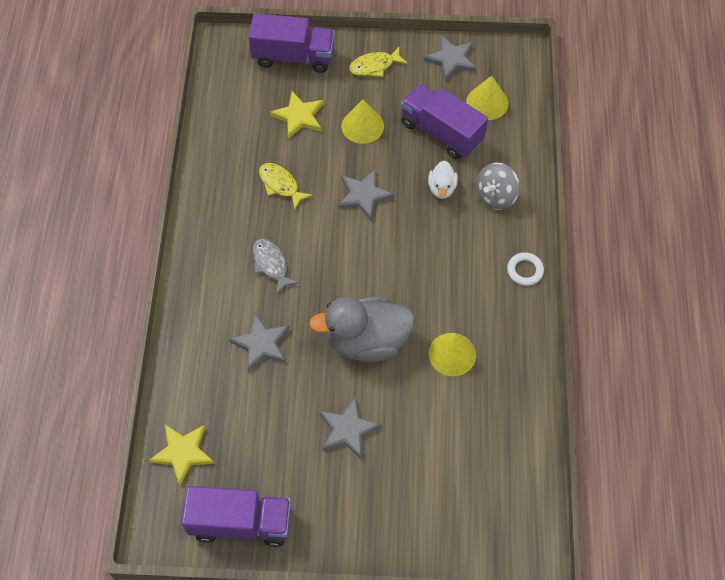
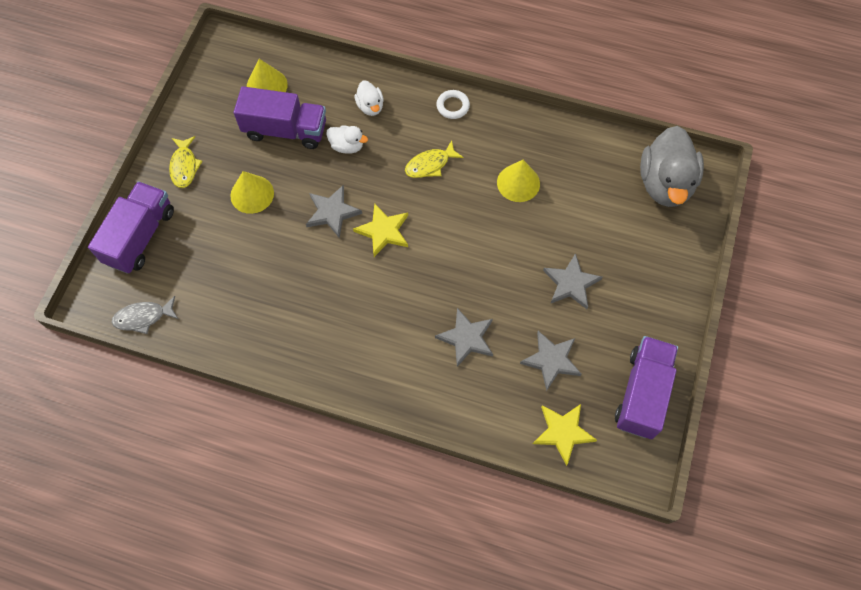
camera: 75 degrees left, 5 degrees up
grey fish [253,239,299,295] -> grey fish moved to [112,296,178,334]
yellow fish [259,163,312,210] -> yellow fish moved to [405,140,464,178]
yellow star [270,91,323,139] -> yellow star moved to [353,203,408,257]
grey duck [309,297,415,362] -> grey duck moved to [640,126,704,207]
purple truck [401,84,488,159] -> purple truck turned 135 degrees counterclockwise [234,86,326,149]
grey star [424,36,476,81] -> grey star moved to [520,331,582,391]
grey spinning top [476,163,520,210] -> white duck [354,80,384,116]

